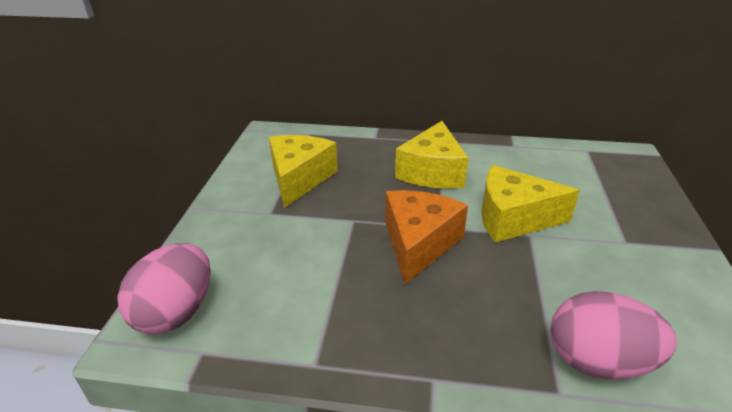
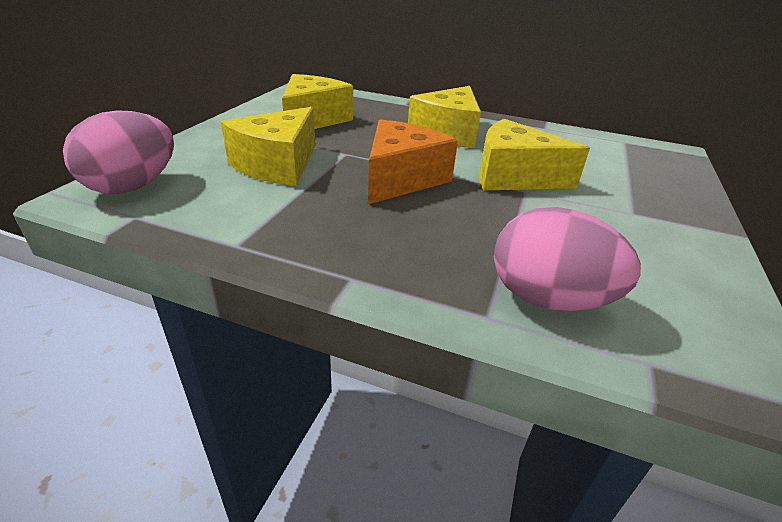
camera: 10 degrees right, 0 degrees up
none -> yellow cheese [221,107,315,186]

